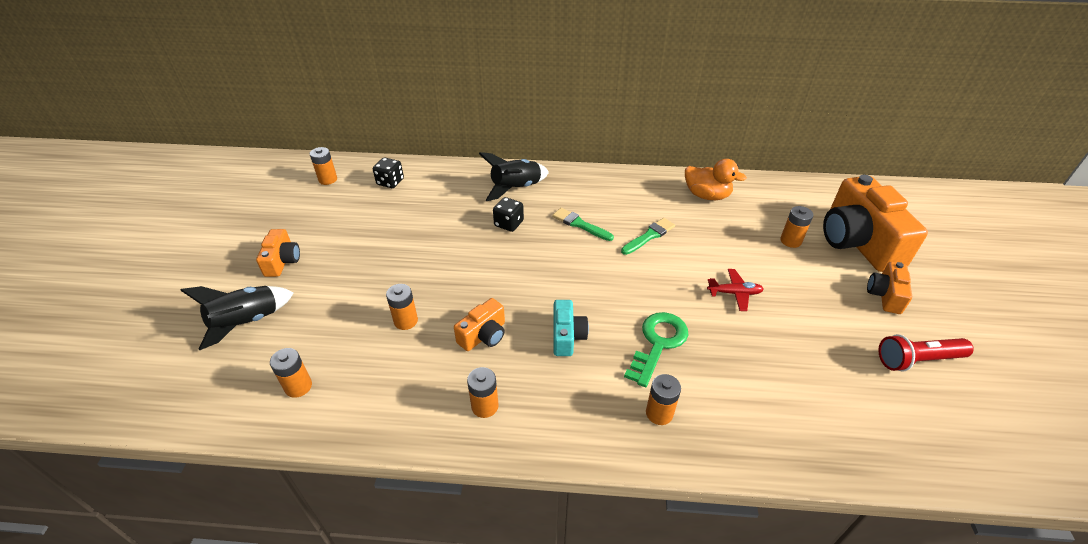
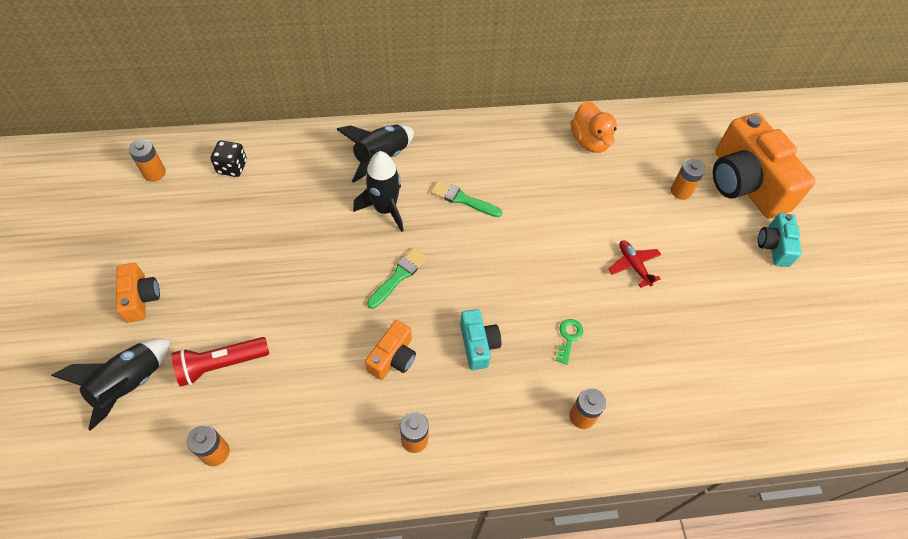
camera: 15 degrees left, 15 degrees up
orange battery [386,284,418,330] -> none
black dice [493,197,524,232] -> black rocket [353,151,404,232]
green brush [621,218,675,255] -> green brush moved to [367,247,428,309]
green key [624,312,688,387] -> green key [556,319,583,365], size x0.52
orange duck [685,159,747,200] -> orange duck turned 60 degrees clockwise [571,101,617,153]
red plane [707,269,764,311] -> red plane turned 105 degrees counterclockwise [608,241,661,288]
orange camera [867,262,912,314] -> turquoise camera [758,213,802,267]
red flashlight [878,334,974,372] -> red flashlight moved to [171,337,269,387]

